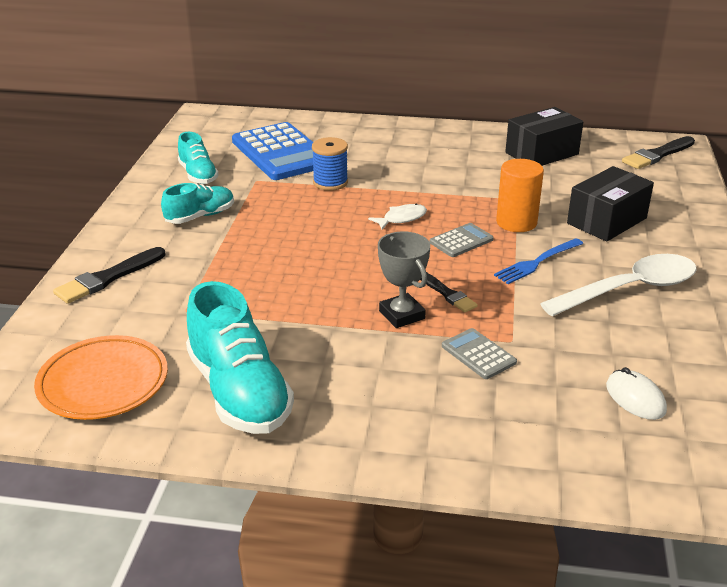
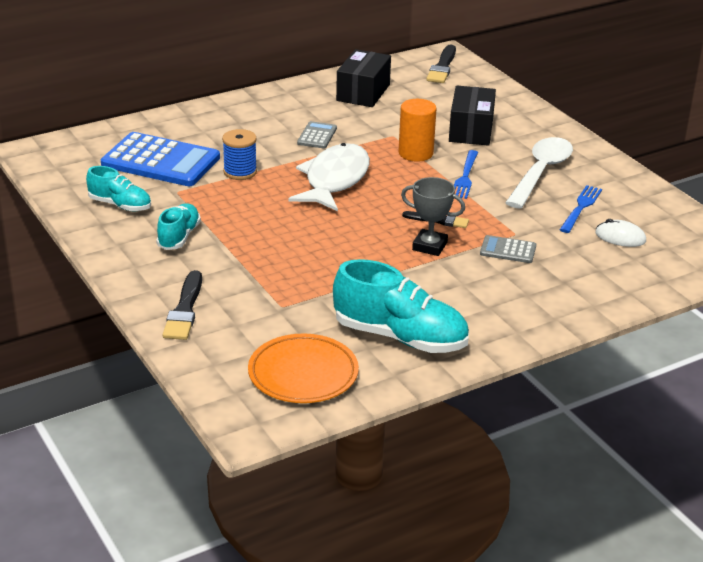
camera: 40 degrees left, 0 degrees up
white fish [368,203,427,230] -> white fish [289,143,370,211], size x2.26
grey calculator [430,223,494,257] -> grey calculator moved to [297,121,337,148]
none -> blue fork [560,185,602,233]

